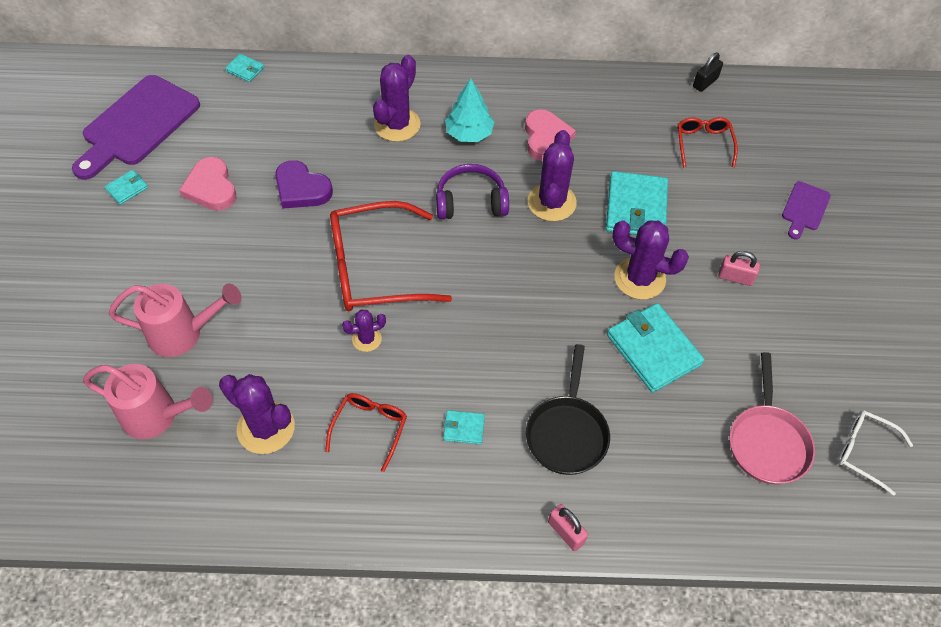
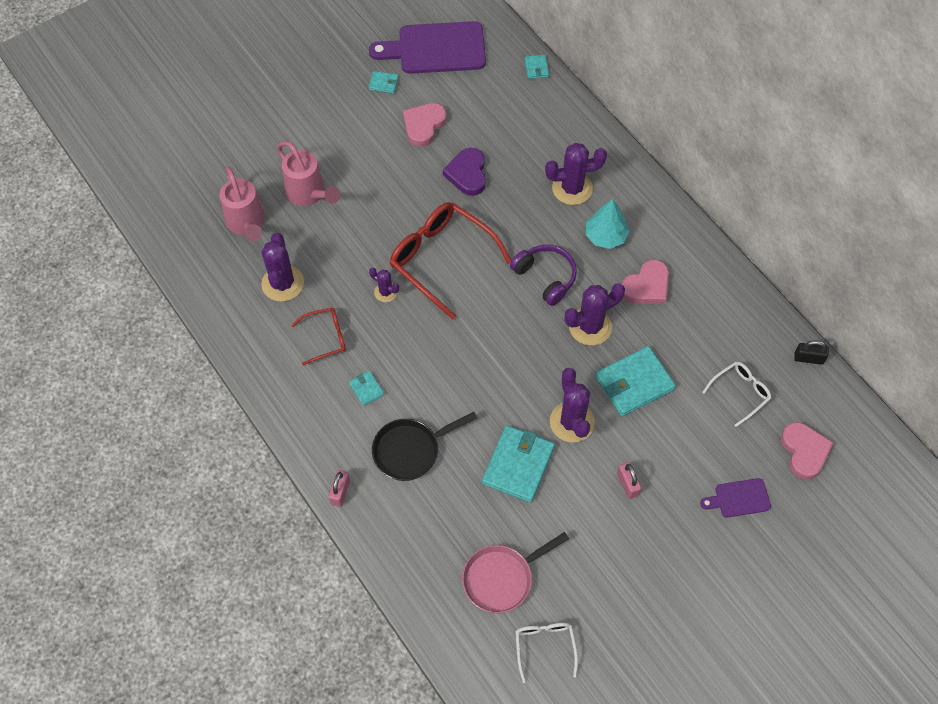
camera: 55 degrees right, 5 degrees up
red glasses [678,117,738,168] -> white glasses [703,362,771,427]
none -> pink heart [781,422,834,479]

